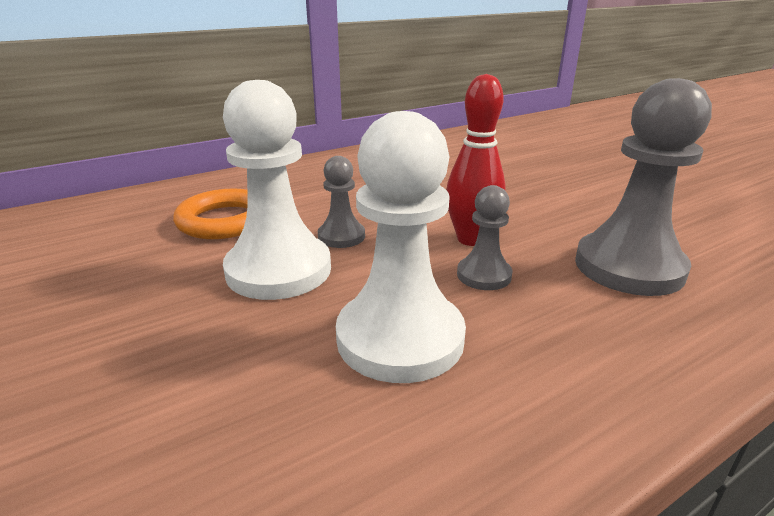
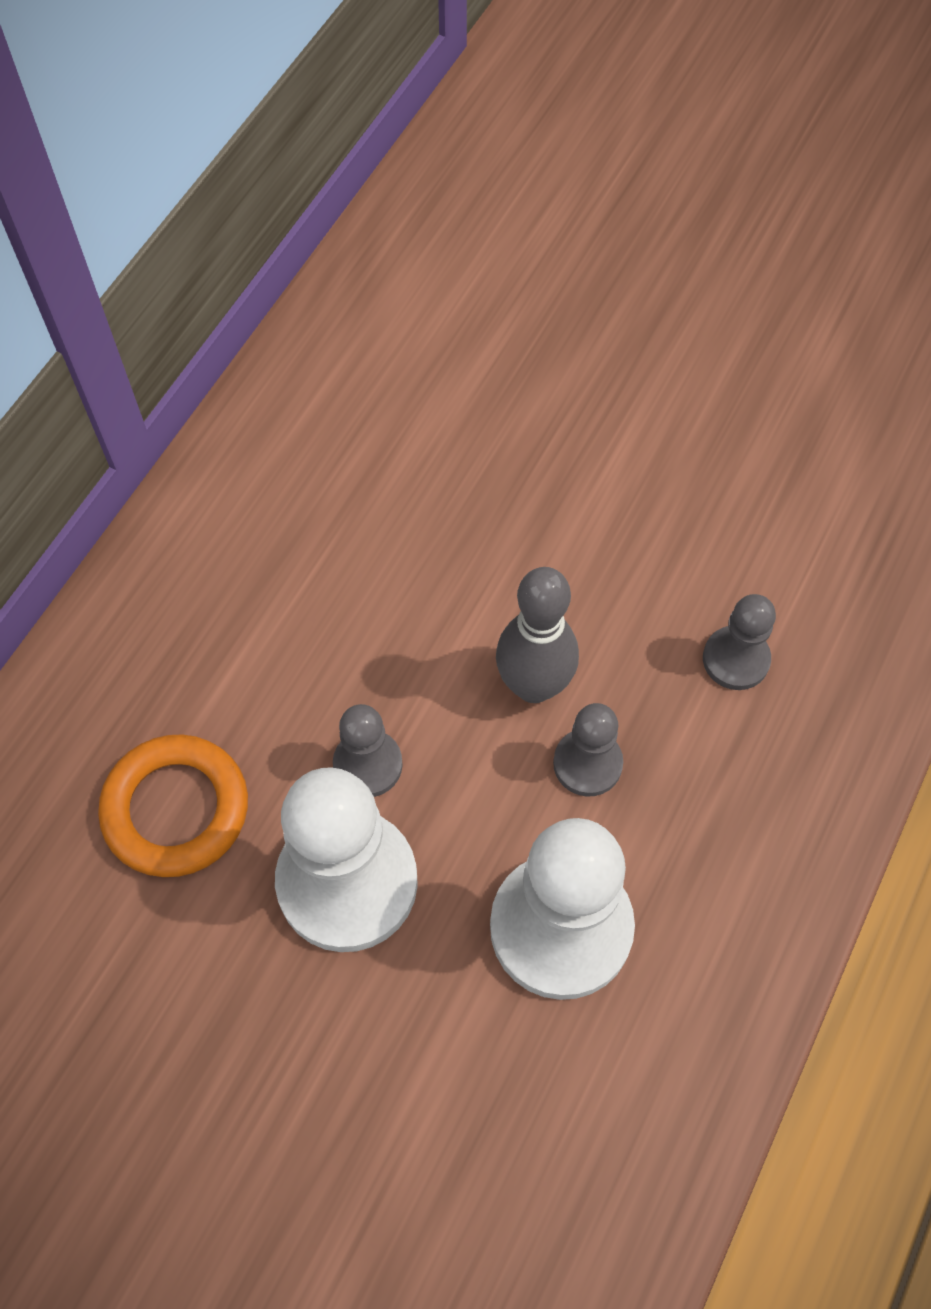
camera: 30 degrees left, 35 degrees up
red bowling pin [447,74,506,246] -> grey bowling pin [496,567,579,703]
grey pawn [575,78,712,296] -> grey pawn [703,594,776,690], size x0.51

